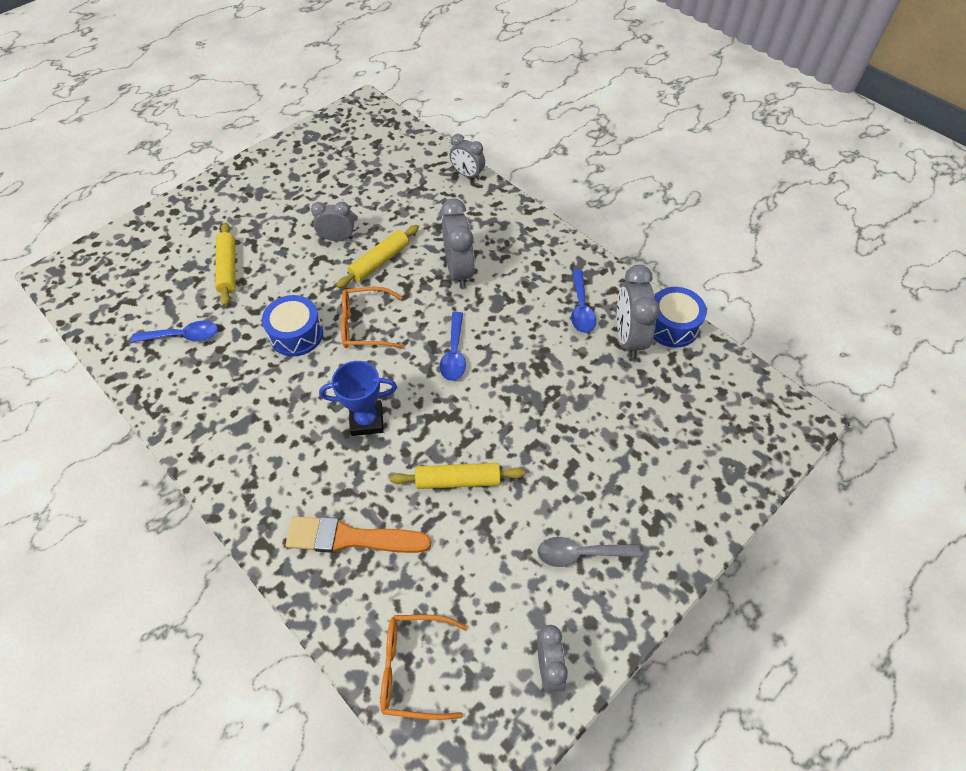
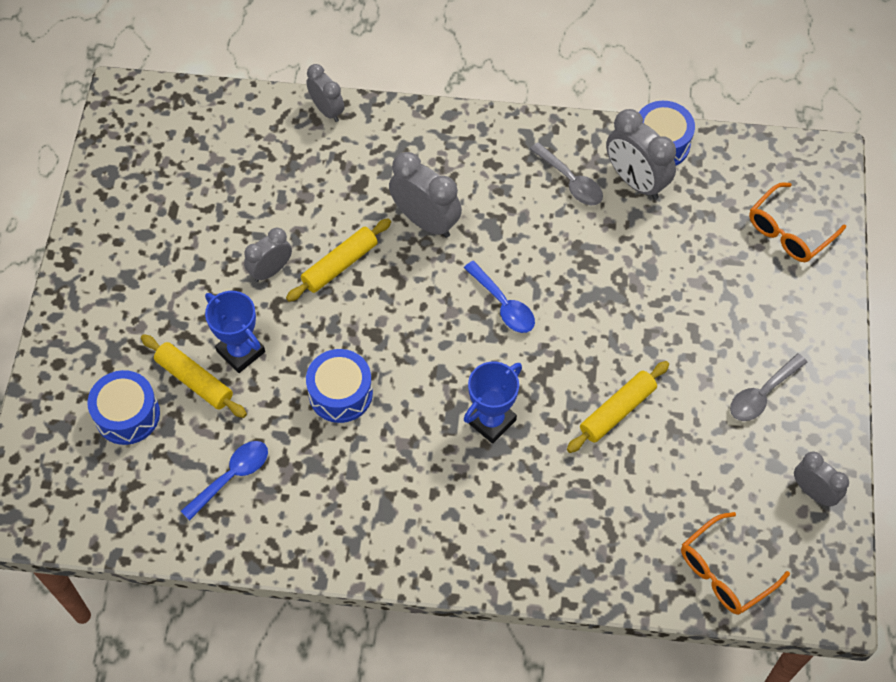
camera: 40 degrees left, 5 degrees up
orange brush [286,516,431,553] -> none
yellow rolling pin [336,225,419,288] -> yellow rolling pin turned 45 degrees clockwise [286,218,391,302]
orange glasses [341,287,404,349] -> orange glasses moved to [749,182,846,262]
grey clock [450,134,485,180] -> grey clock turned 120 degrees counterclockwise [306,64,344,122]
blue spoon [571,270,596,333] -> grey spoon [530,142,603,205]
none -> blue drum [87,370,160,445]
none -> blue trophy [205,291,265,373]

